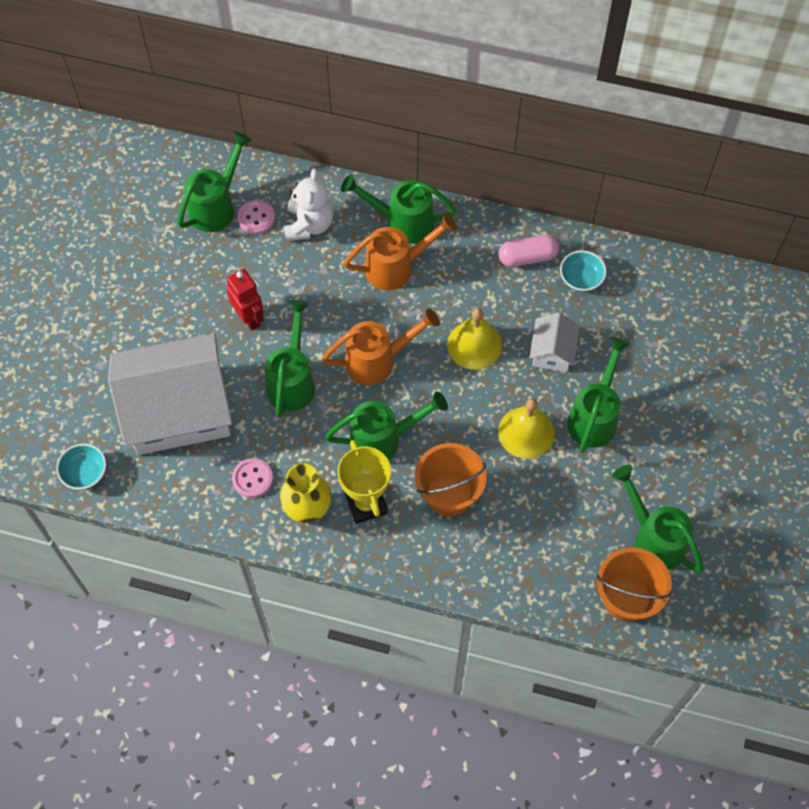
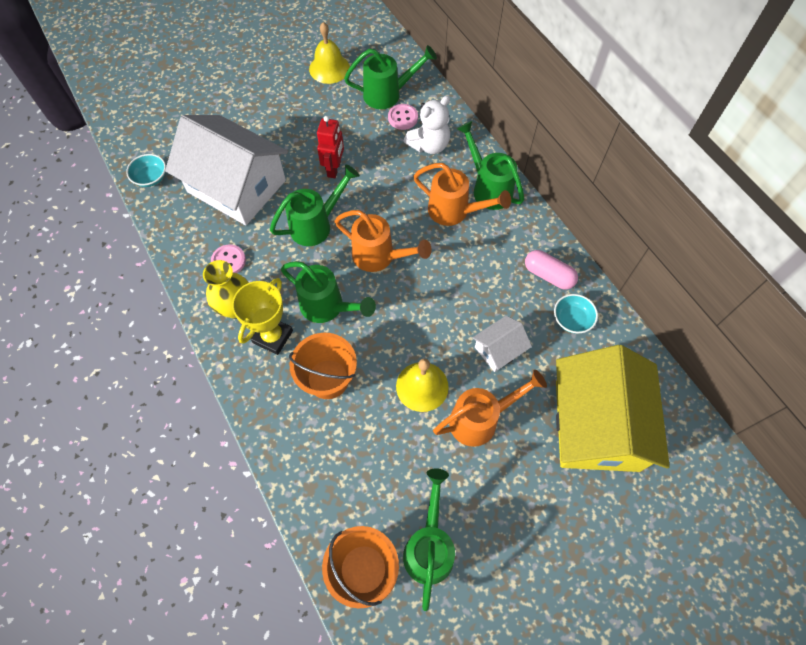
camera: 45 degrees right, 0 degrees up
yellow bell [447,308,502,370] -> yellow bell moved to [309,22,350,84]
green watering can [567,337,630,453] -> orange watering can [433,370,547,447]
none -> yellow house [556,345,670,472]

